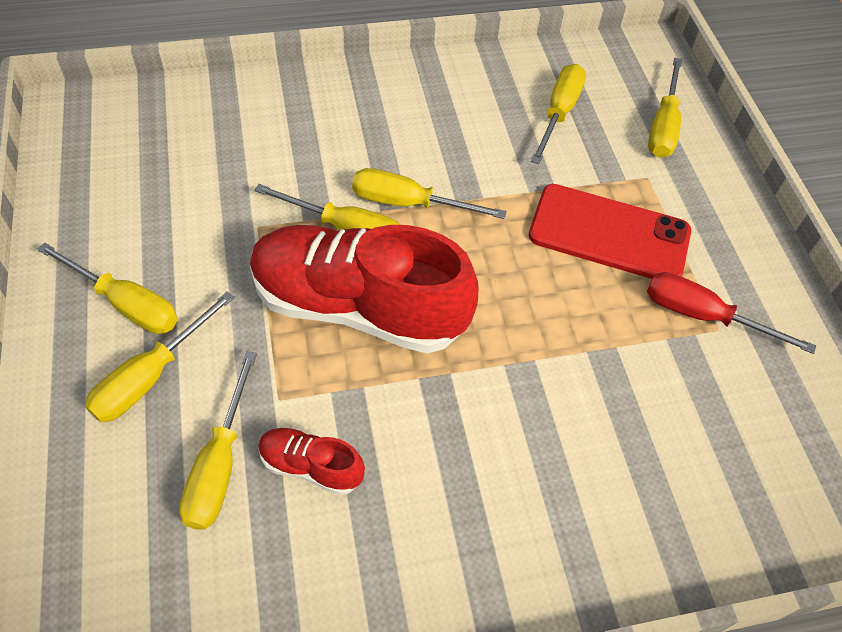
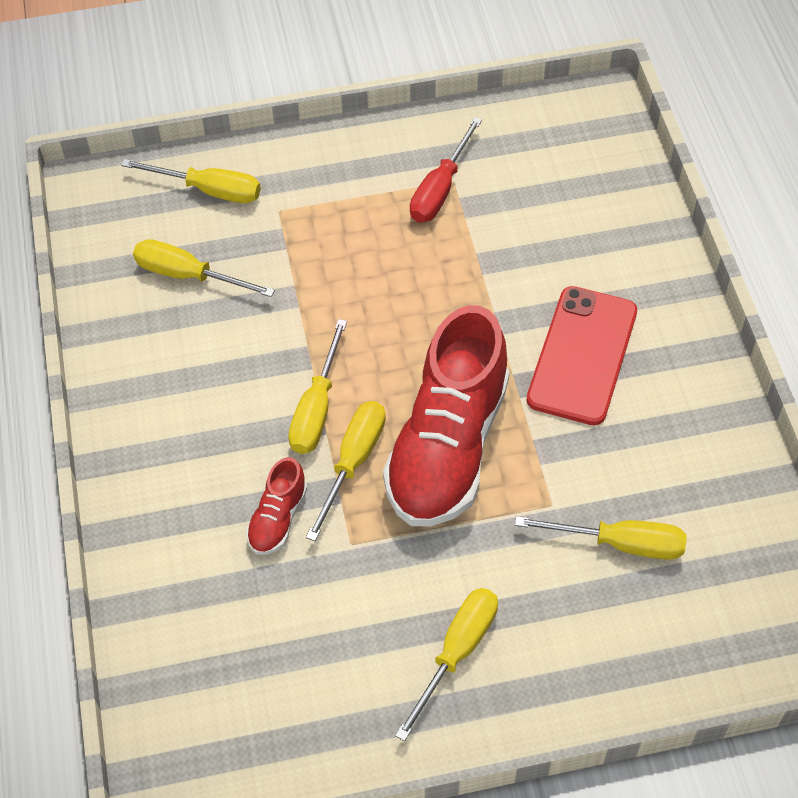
camera: 85 degrees left, 0 degrees up
yellow screwdriver [85,292,235,422] -> none
red shoe [258,427,365,495] -> red shoe moved to [246,457,307,555]
red phone [529,184,691,279] -> red phone moved to [527,286,637,425]

